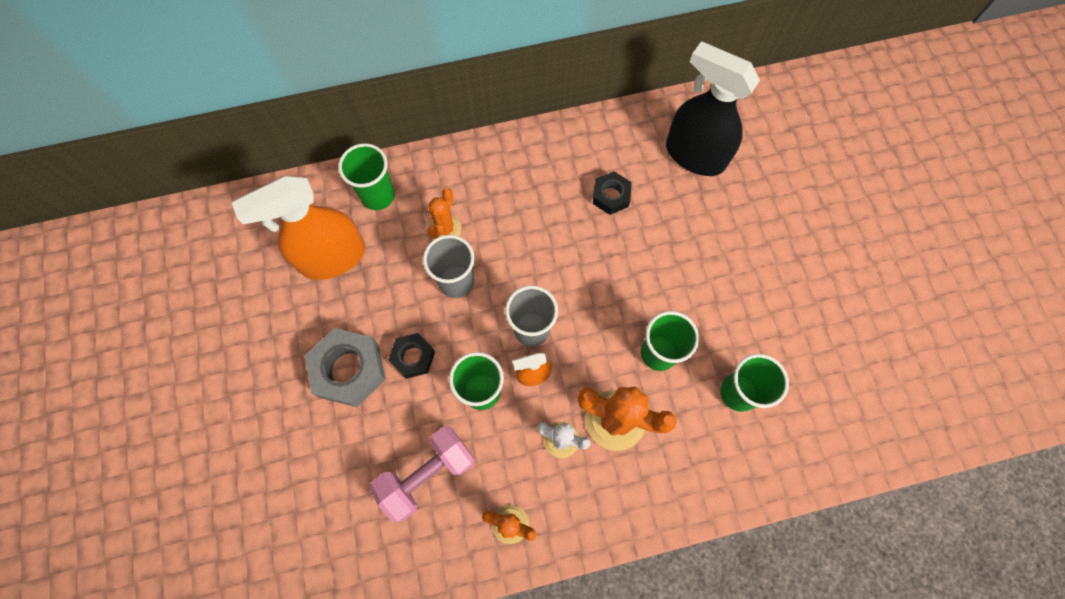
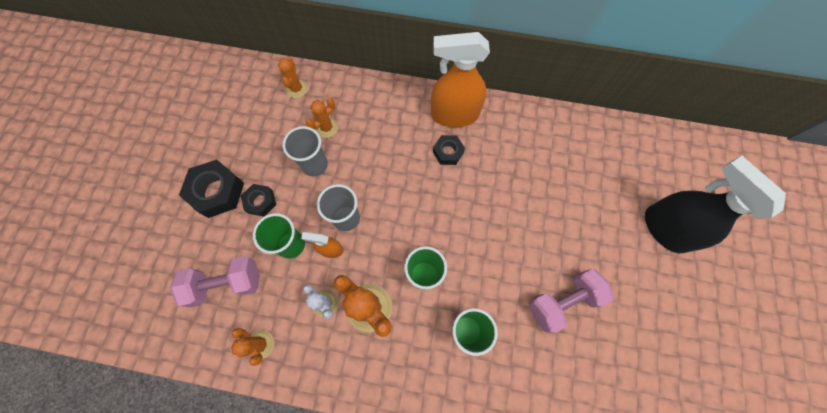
camera: 25 degrees right, 0 degrees up
orange spray bottle [232,176,365,280] -> orange spray bottle moved to [431,32,490,127]
grey nut [305,328,386,407] -> black nut [179,160,244,218]
green cup [338,143,395,210] -> orange cactus [278,57,308,98]
black spray bottle [666,41,760,176] -> black spray bottle moved to [645,156,786,253]
none -> pink dumbbell [529,269,614,333]

